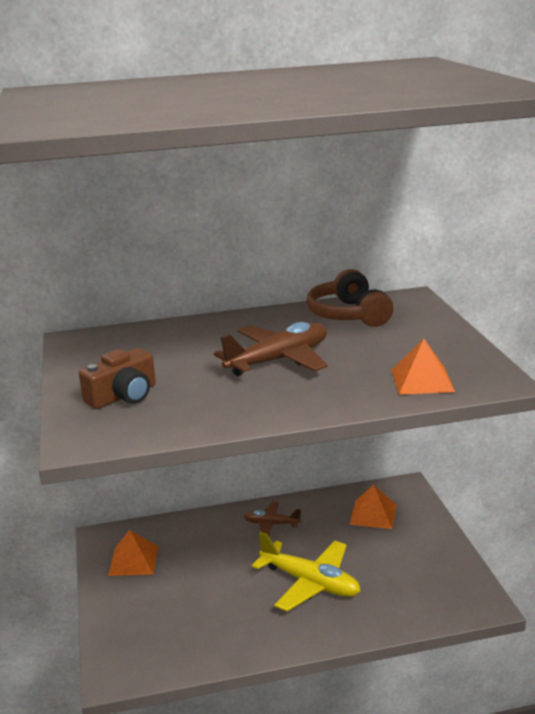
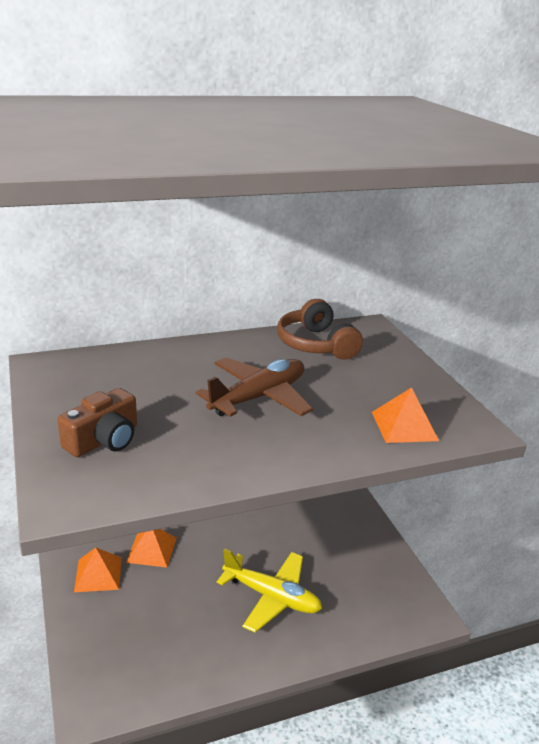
camera: 10 degrees left, 5 degrees up
brown plane [244,502,301,536] -> none
orange pyramid [350,485,396,529] -> orange pyramid moved to [126,529,177,568]

